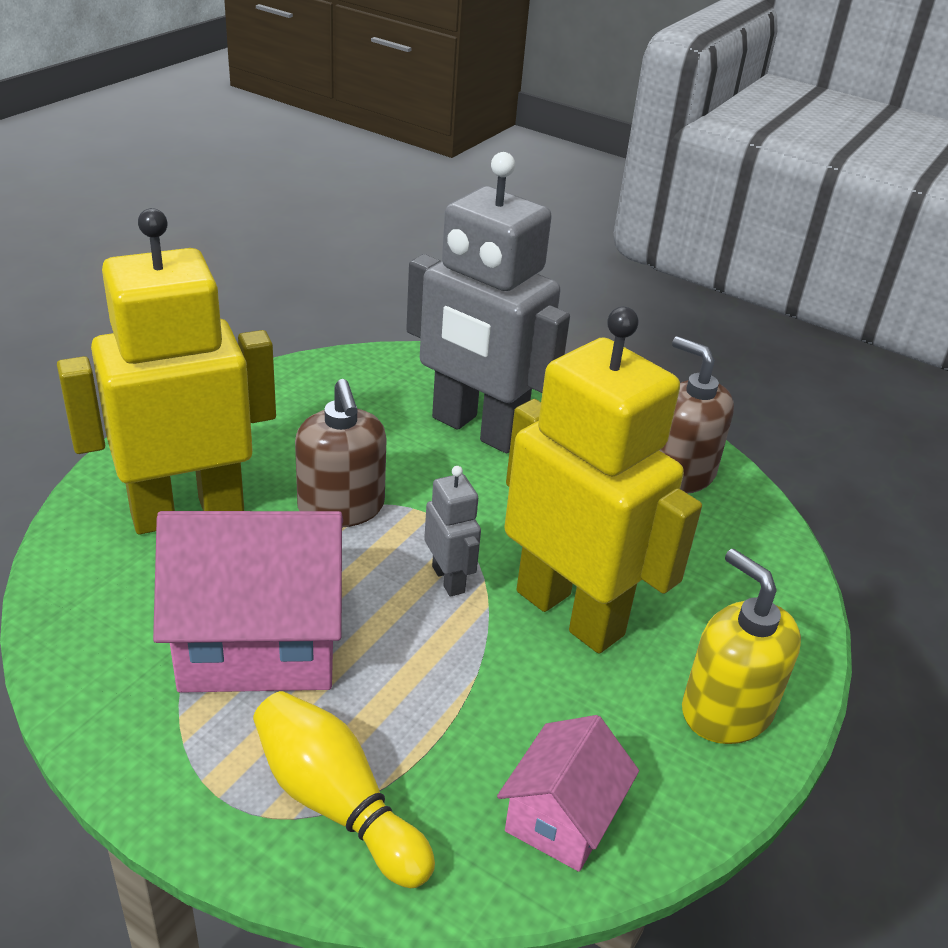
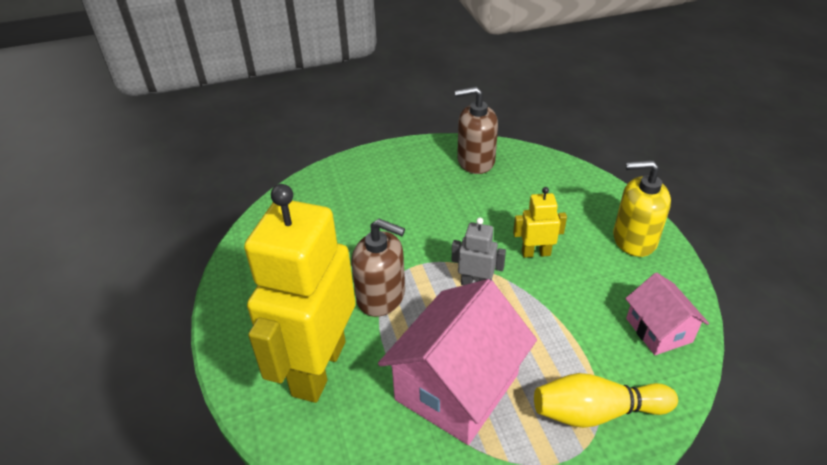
camera: 45 degrees left, 5 degrees up
grey robot [406,152,570,453] -> none
yellow robot [504,307,702,654] -> yellow robot [513,187,567,258], size x0.42

